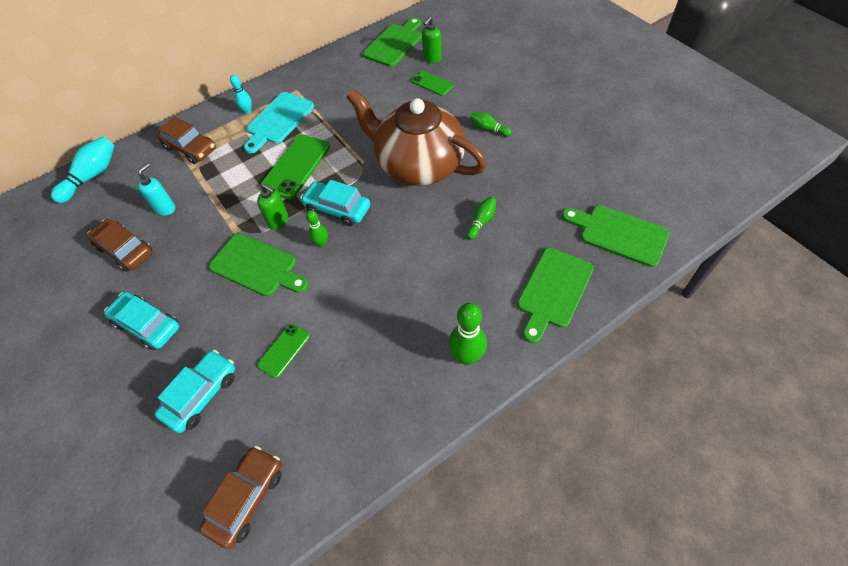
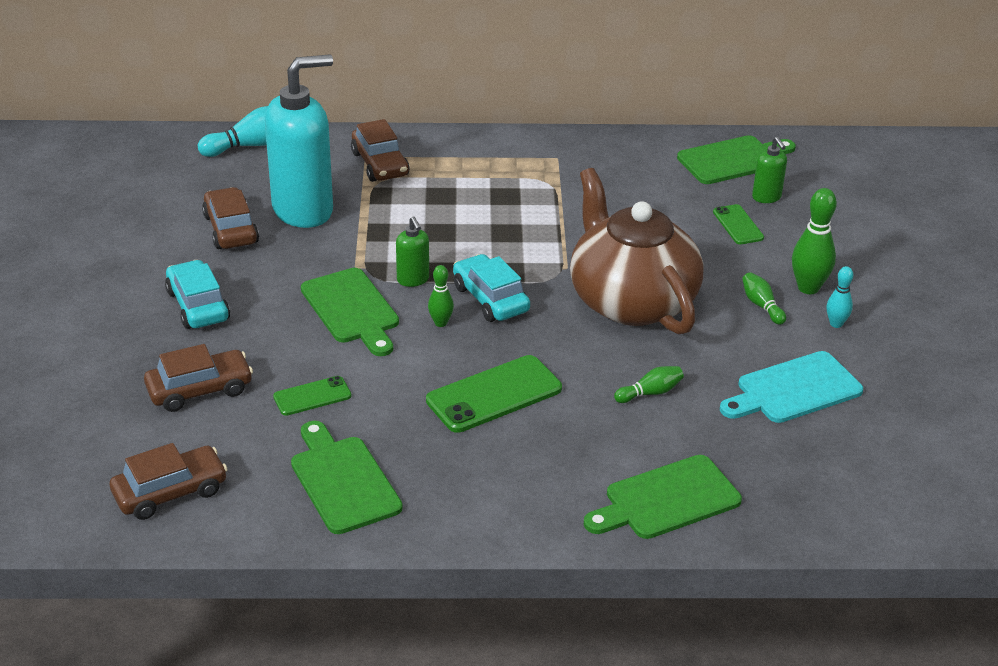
camera: 30 degrees right, 20 degrees down
turquoise soap dispenser [137,163,175,216] -> turquoise soap dispenser [265,54,333,228], size x2.32
turquoise car [155,350,235,433] -> brown car [144,344,253,412]
turquoise bowling pin [230,75,252,114] -> turquoise bowling pin moved to [827,266,853,328]
turquoise cutting board [244,92,314,153] -> turquoise cutting board moved to [720,351,863,423]
green phone [260,135,330,199] -> green phone moved to [426,355,562,433]
green soap dispenser [422,17,442,63] -> green soap dispenser turned 90 degrees counterclockwise [752,137,787,203]
green bowling pin [449,303,487,365] -> green bowling pin moved to [792,188,837,294]
green cutting board [562,205,669,267] -> green cutting board moved to [291,421,403,534]

